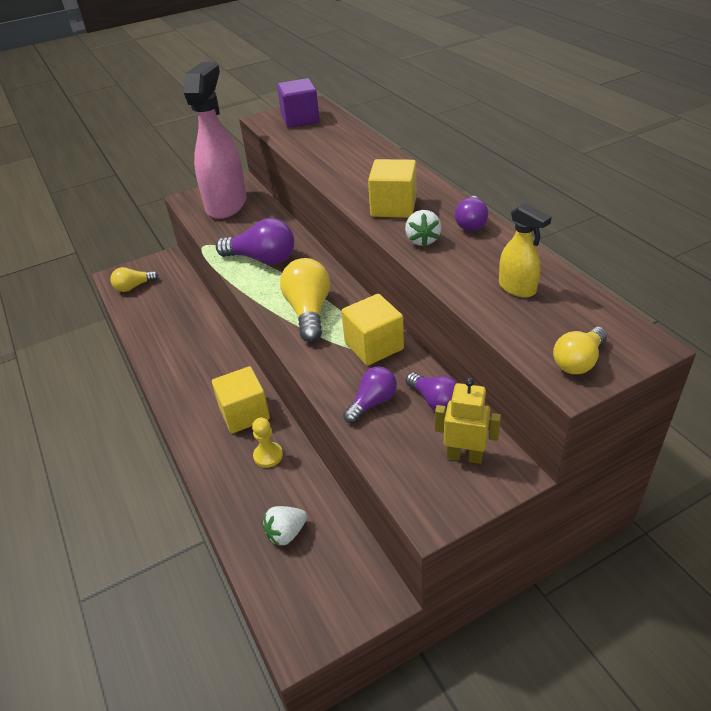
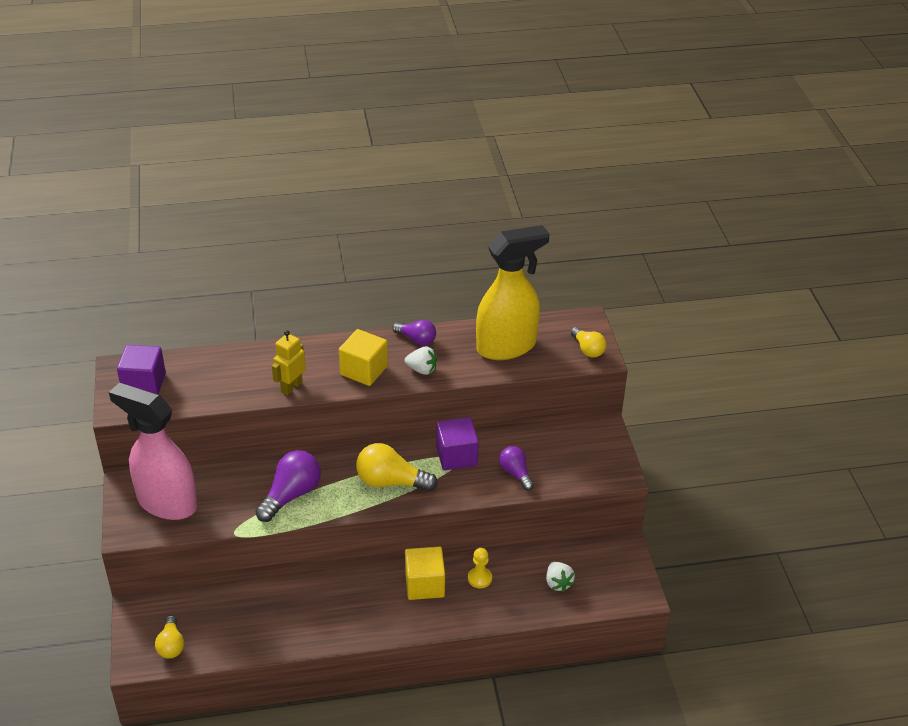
camera: 75 degrees left, 0 degrees up
yellow cube [341,294,404,366] -> purple cube [436,417,479,470]
purple light bulb [406,373,458,411] -> none
yellow robot [435,378,501,464] -> yellow robot moved to [272,330,306,395]
yellow spray bottle [499,203,552,297] -> yellow spray bottle [476,225,549,360], size x2.17

